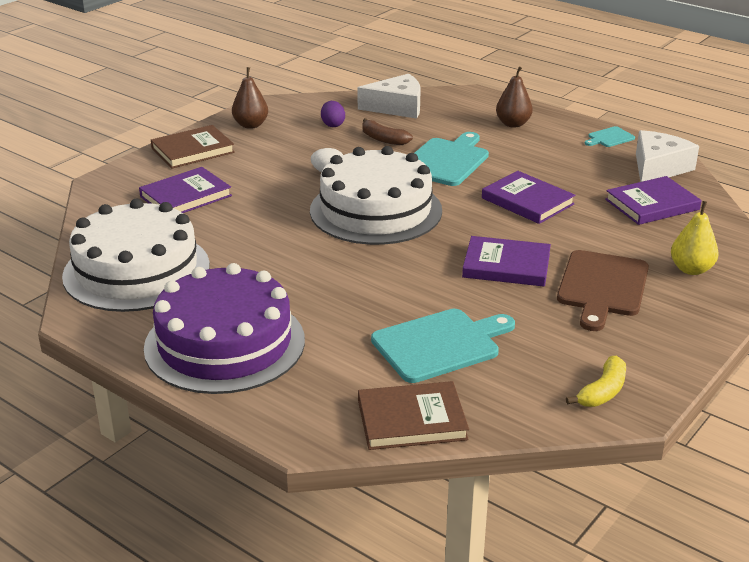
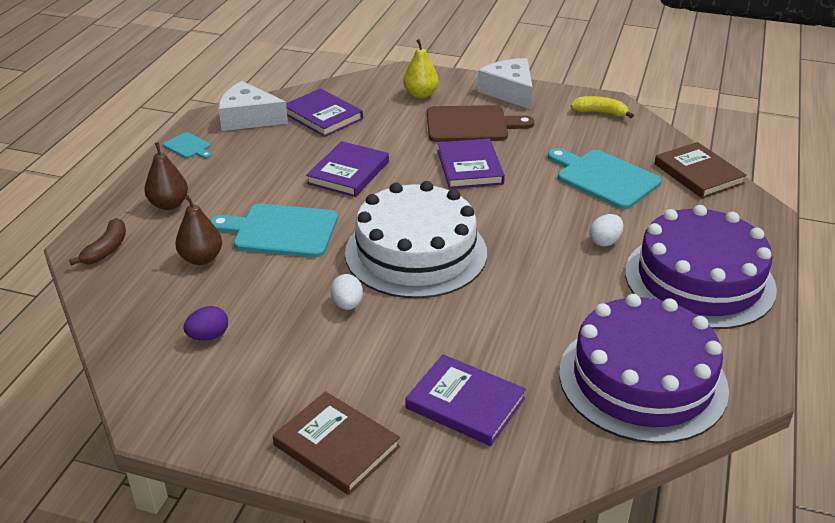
camera: 110 degrees left, 5 degrees up
white cake [62,199,210,312] -> purple cake [559,294,729,444]
brown pear [232,67,268,129] -> brown pear moved to [175,195,222,265]
white cheese [357,74,421,119] -> white cheese moved to [477,58,533,109]
brown banana [362,118,413,145] -> brown banana moved to [69,218,126,265]
none -> white egg [589,214,623,246]

